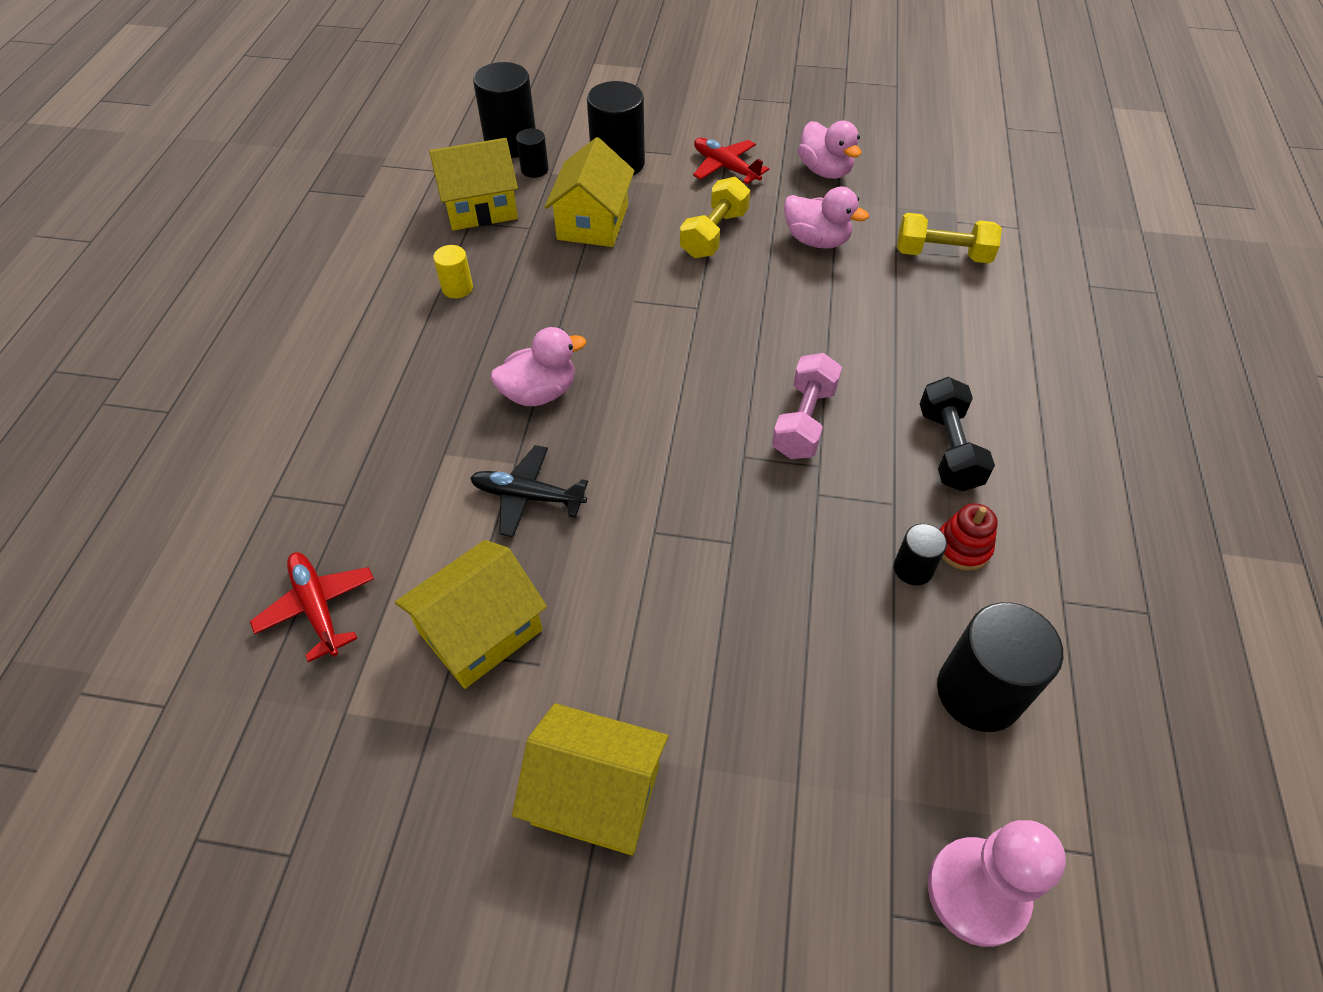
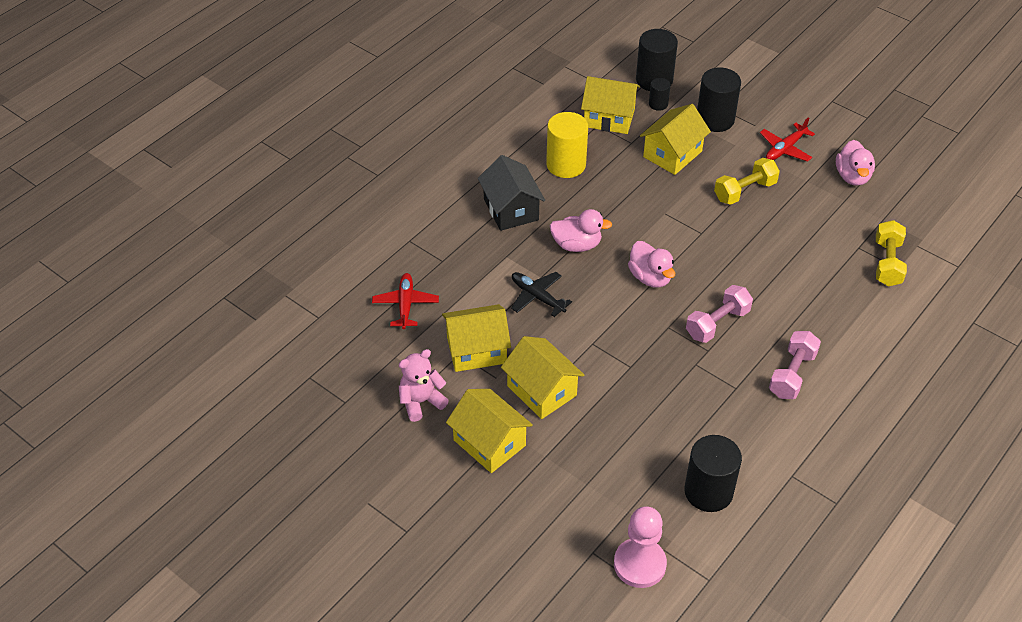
camera: 30 degrees right, 5 degrees down
yellow cylinder [433,245,473,299] -> yellow cylinder [546,112,588,178], size x1.95
red plane [693,138,769,184] -> red plane turned 120 degrees counterclockwise [760,117,815,162]
pink duck [784,187,869,249] -> pink duck moved to [628,241,675,288]
black cylinder [894,524,947,585] -> none
yellow dumbbell [897,213,1002,263] -> yellow dumbbell turned 60 degrees clockwise [876,220,907,286]
black dumbbell [920,377,995,491] -> pink dumbbell [769,331,821,399]
red stacking toy [940,503,998,571] -> none
none -> pink teddy bear [399,349,449,422]
none -> black house [478,155,545,231]
none -> yellow house [501,336,584,419]

